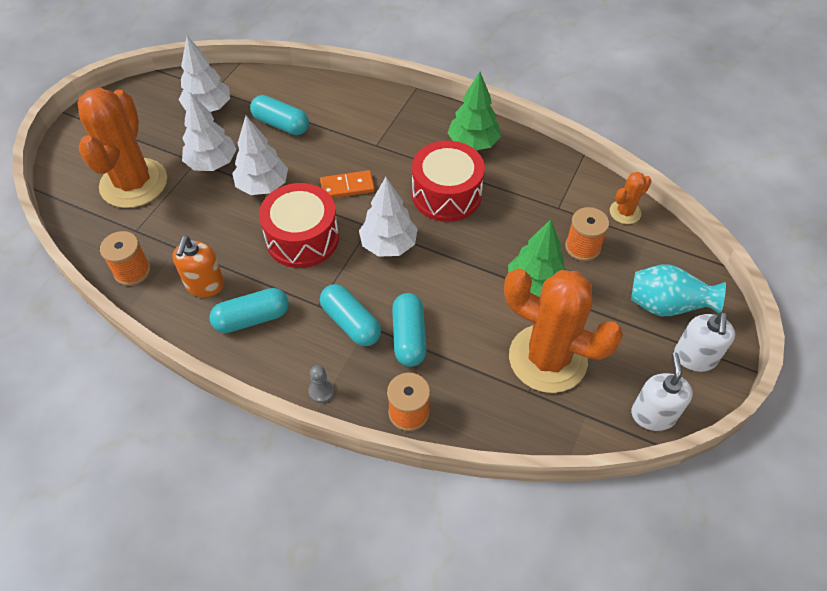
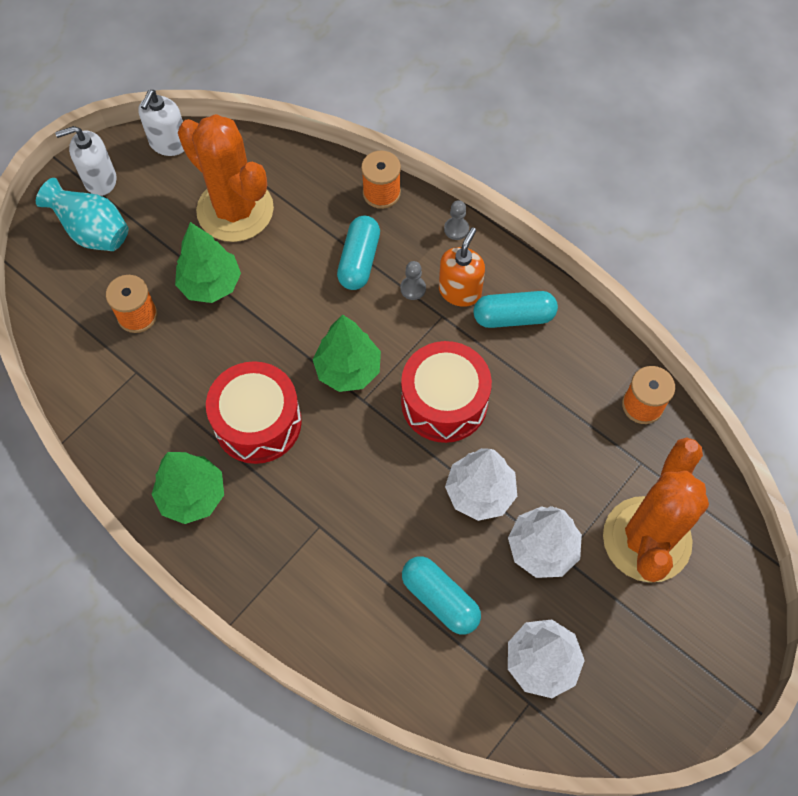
camera: 165 degrees left, 10 degrees up
orange soap dispenser [172,236,225,297] -> orange soap dispenser moved to [439,228,485,307]
orange domino [320,170,375,198] -> none
turquoise capsule [320,284,381,346] -> grey pawn [400,261,426,300]
white tree [359,177,418,257] -> green tree [313,314,381,392]
orange cactus [610,172,652,224] -> none
white soap dispenser [674,312,735,372] -> white soap dispenser turned 135 degrees counterclockwise [55,126,117,196]

